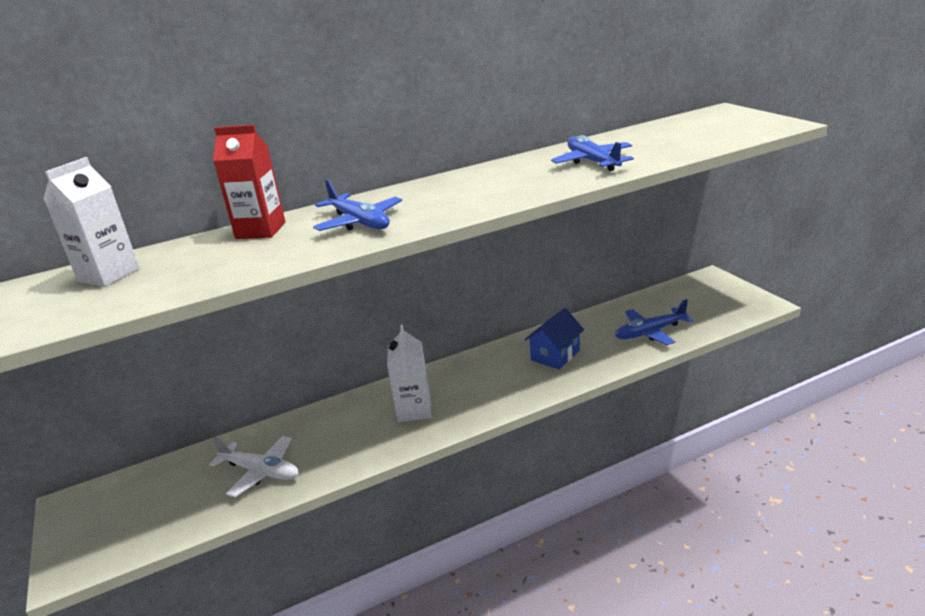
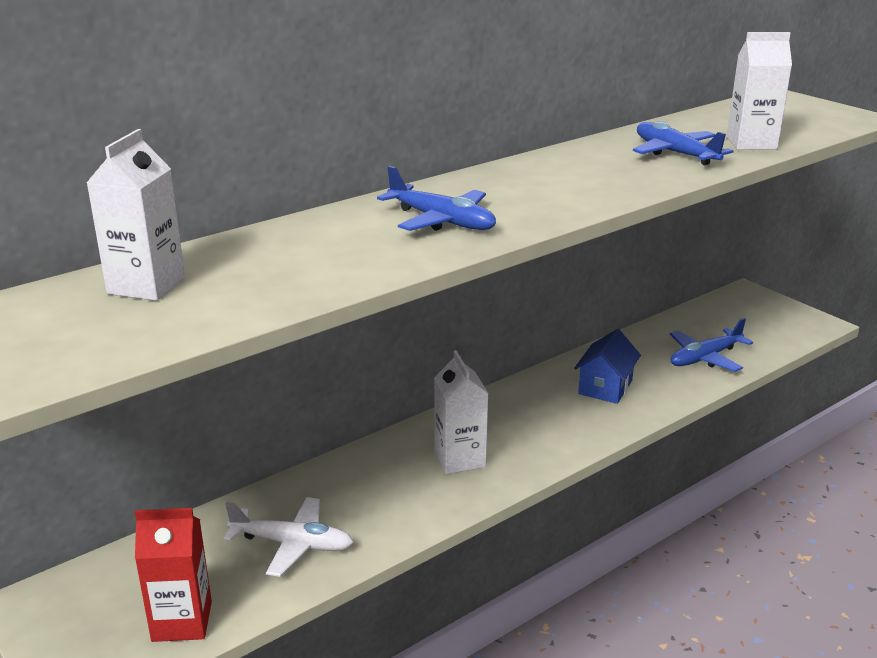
camera: 15 degrees left, 0 degrees up
red carton [213,125,286,239] -> red carton moved to [135,508,212,642]
none -> white carton [727,32,792,150]

